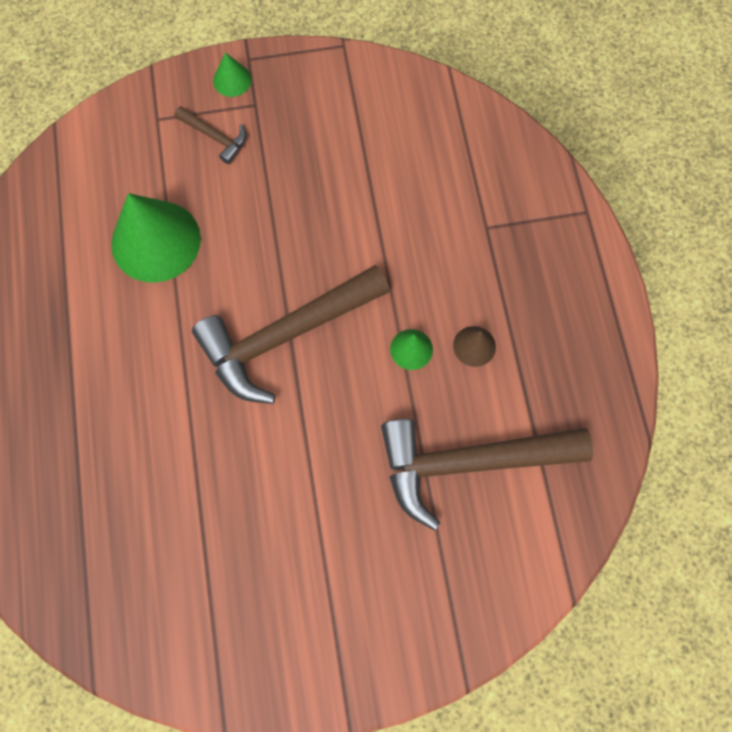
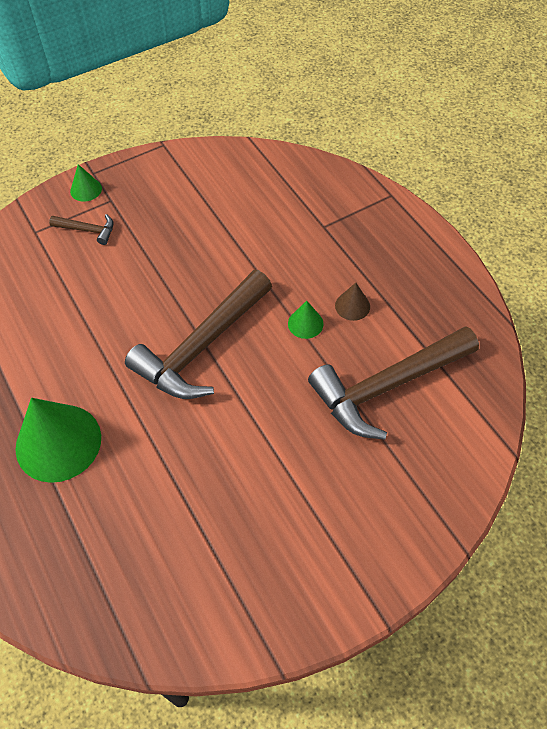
camera: 20 degrees left, 15 degrees down
green cone [111,193,201,283] -> green cone moved to [15,398,101,483]

